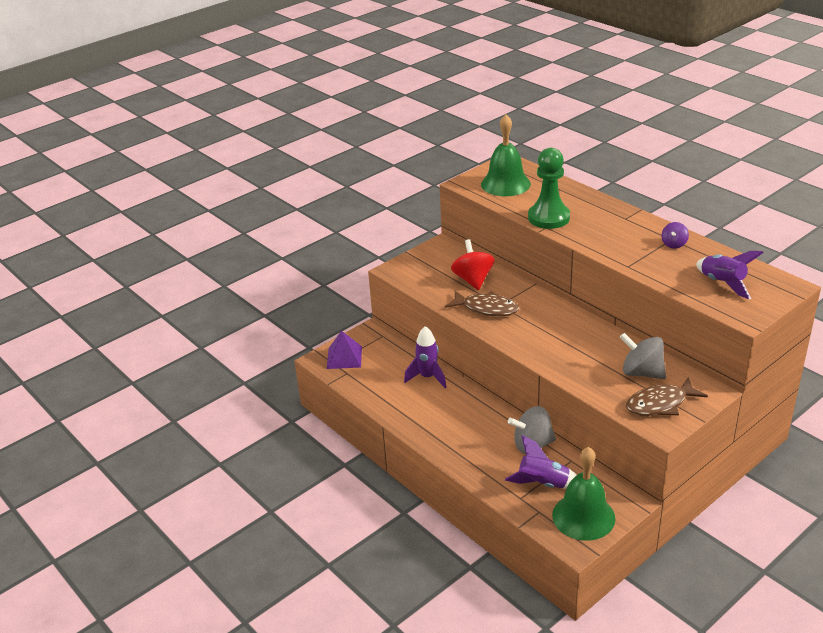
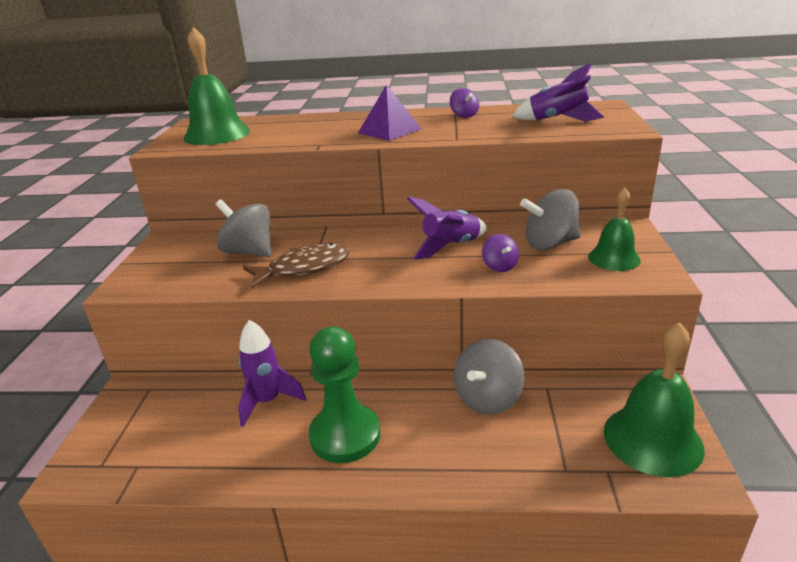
camera: 45 degrees left, 5 degrees down
purple pyramid [327,330,362,369] -> purple pyramid moved to [358,84,421,141]
red spinning top [451,239,495,290] -> grey spinning top [215,200,271,257]
purple rocket [505,435,577,488] -> purple rocket moved to [407,197,487,260]
green pawn [528,148,570,229] -> green pawn moved to [309,326,381,463]
brown fish [626,377,708,416] -> green bell [588,187,641,271]
none -> purple spinning top [482,234,519,272]

